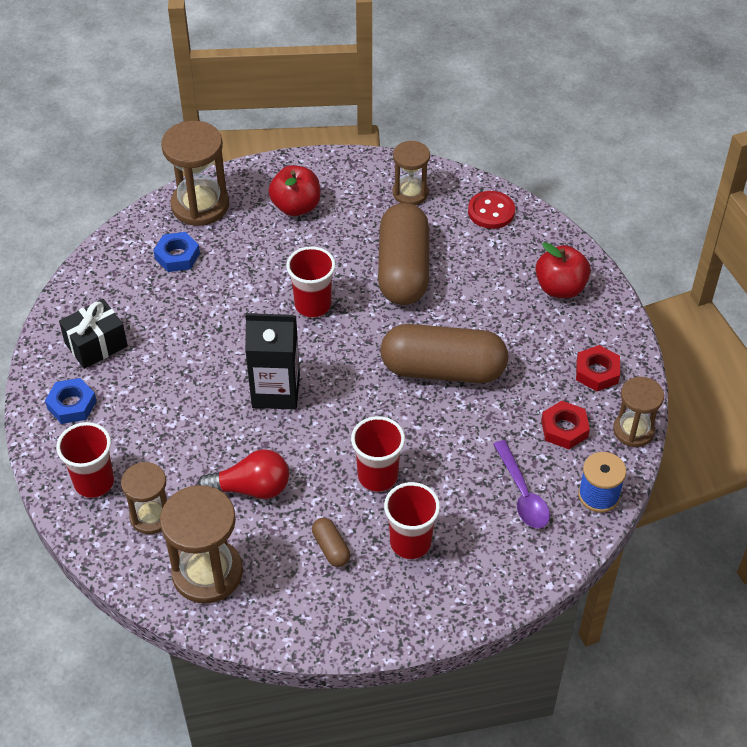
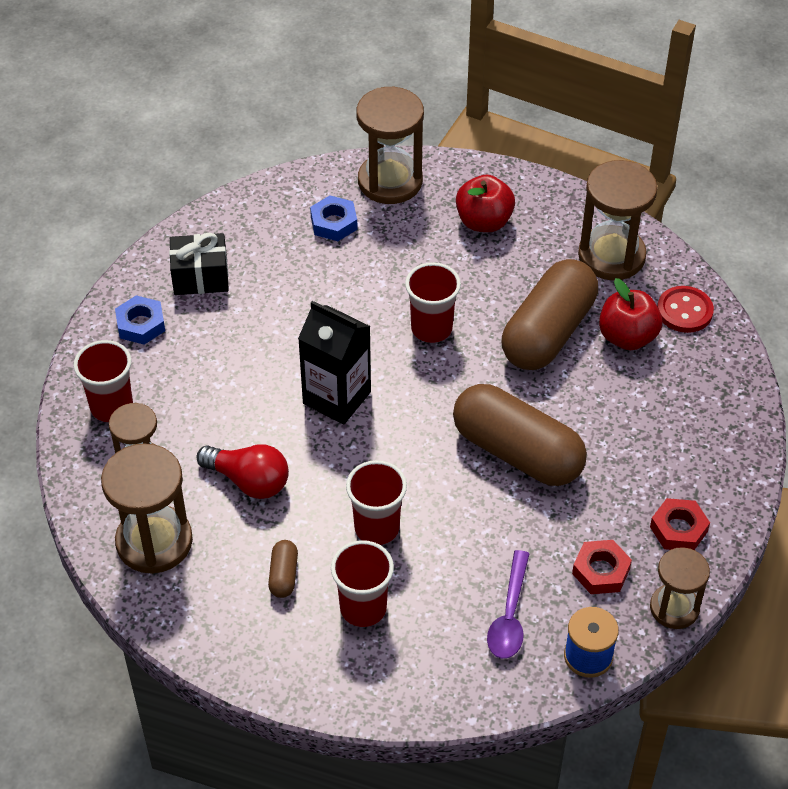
camera: 30 degrees right, 0 degrees up
brown hourglass [392,141,430,205] -> brown hourglass [578,160,657,280], size x1.59
red apple [535,242,591,298] -> red apple moved to [599,278,662,350]

